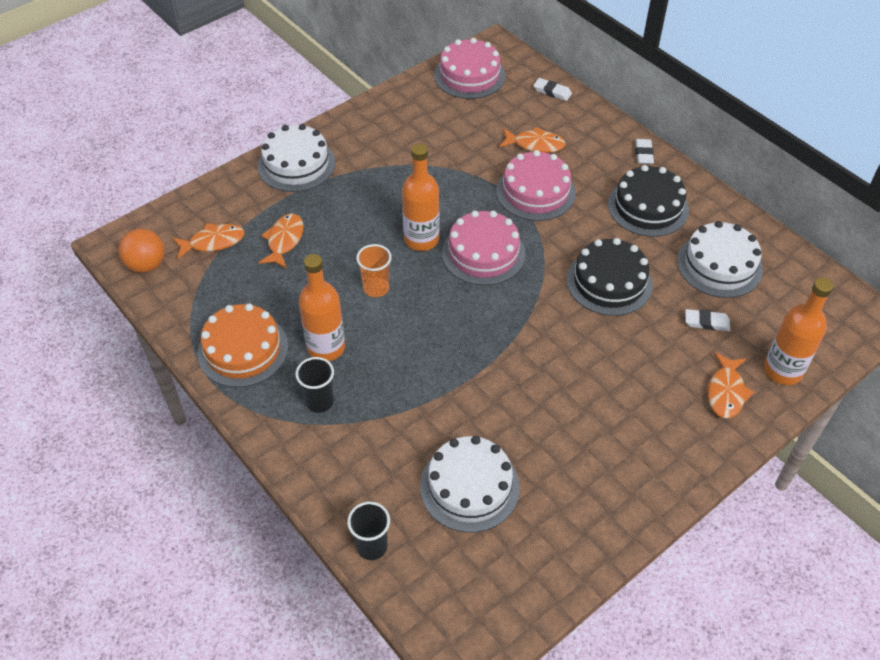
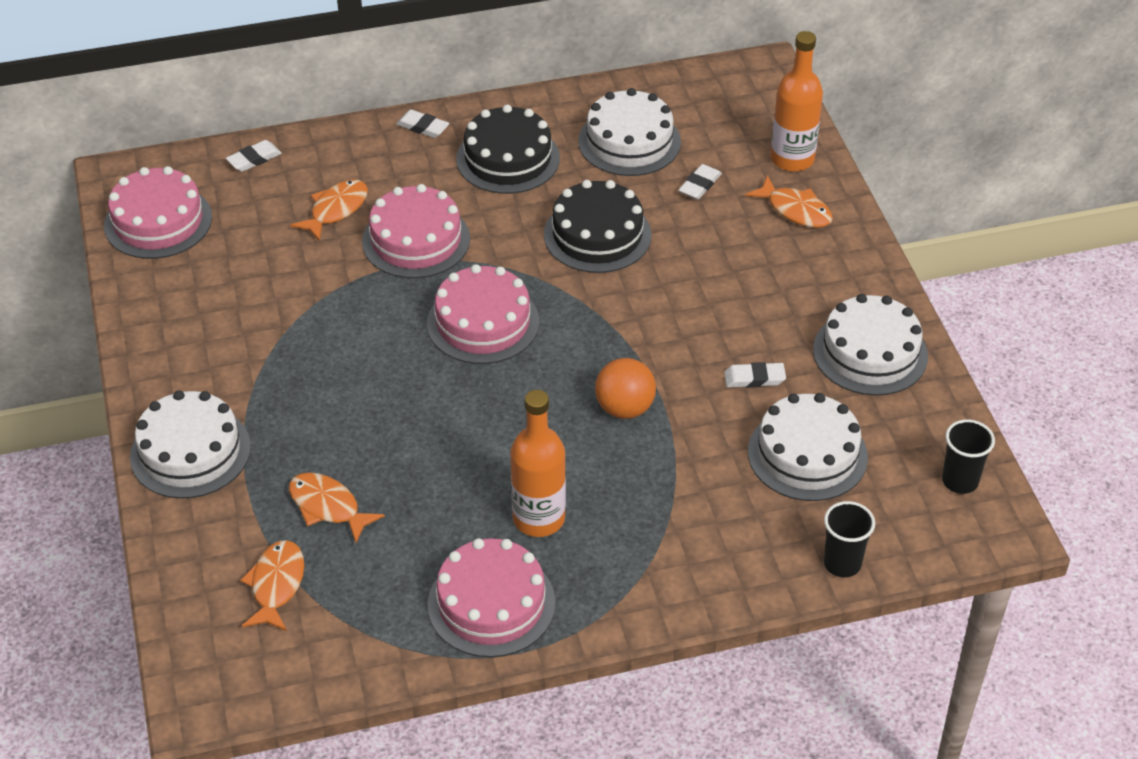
camera: 65 degrees left, 5 degrees down
orange ball [119,229,165,273] -> orange ball moved to [595,358,656,419]
orange cake [198,303,288,387] -> pink cake [427,538,556,657]
black cup [295,357,334,413] -> black cup moved to [942,419,995,494]
orange cup [356,244,392,297] -> none
orange bottle [402,143,439,251] -> none
none -> white eraser [724,362,786,388]
none -> white cake [813,294,928,396]

